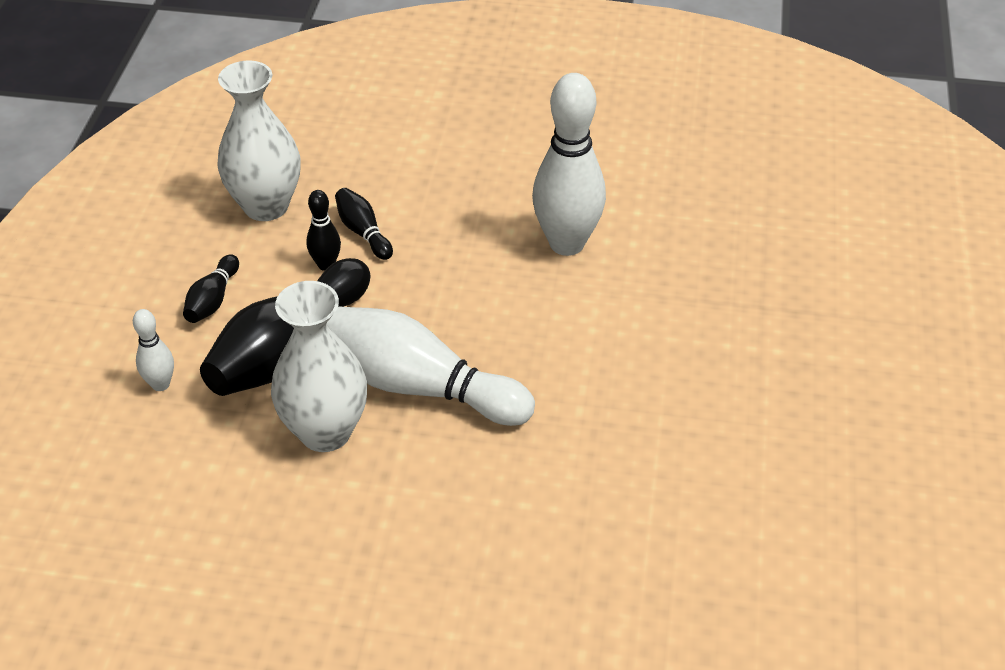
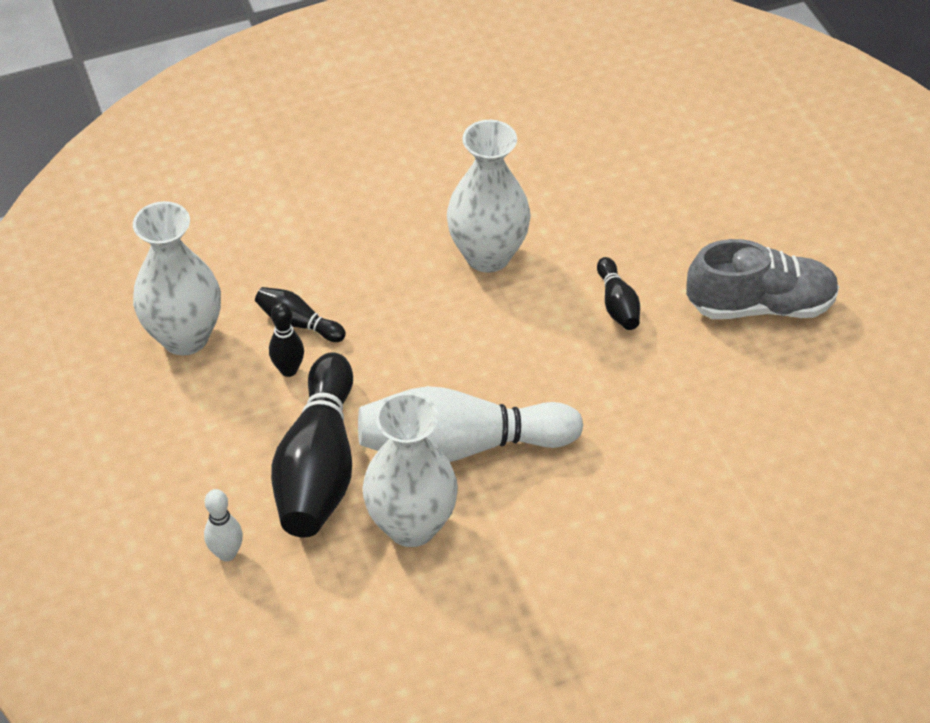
camera: 30 degrees left, 5 degrees up
black bowling pin [183,255,239,323] -> black bowling pin moved to [597,257,640,330]
white bowling pin [532,73,606,256] -> white vase [447,120,531,273]
none -> grey shoe [686,239,839,319]

